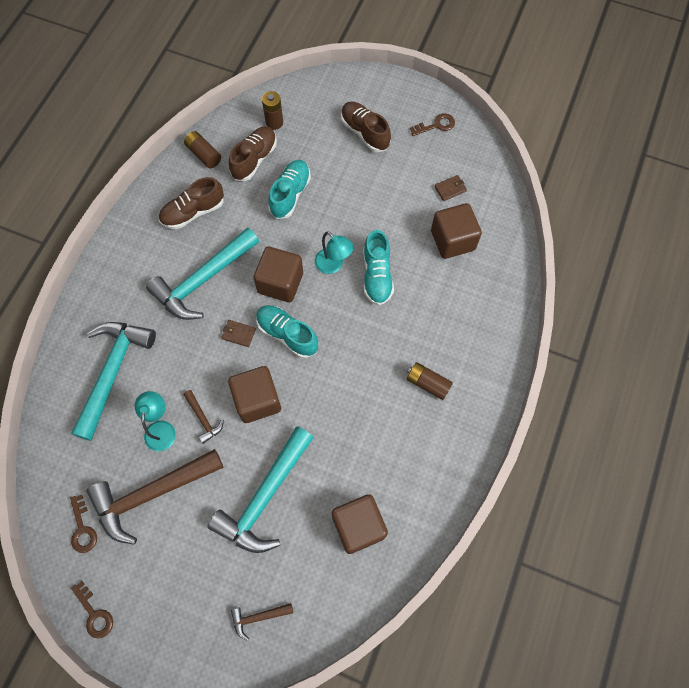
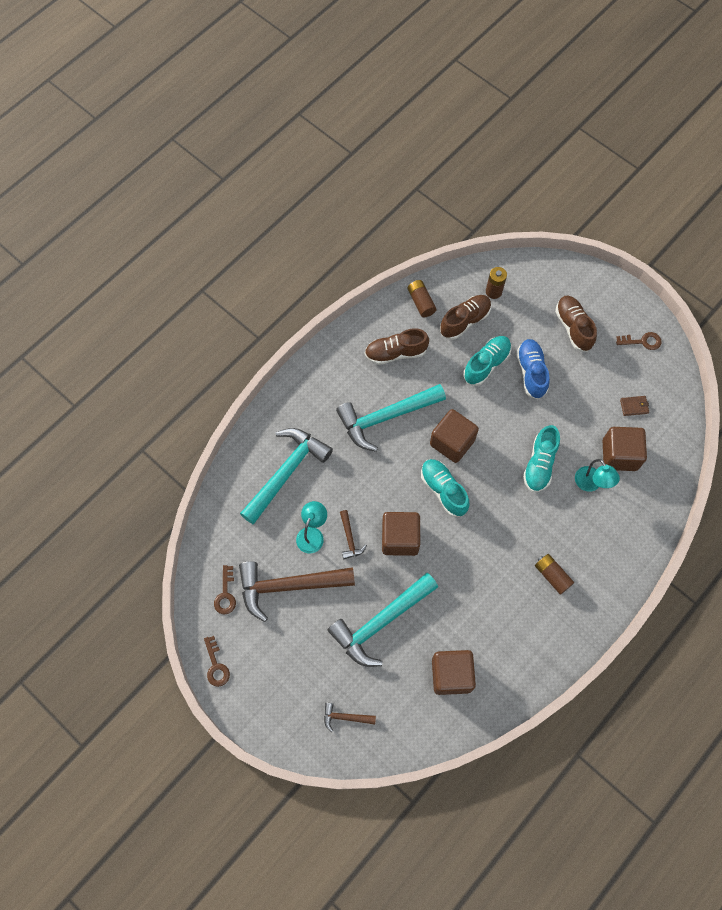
camera: 20 degrees right, 0 degrees up
brown wallet [221,320,256,347] -> none
turquoise lamp [315,231,354,274] -> turquoise lamp moved to [575,459,620,492]
none -> blue shoe [516,339,550,399]

